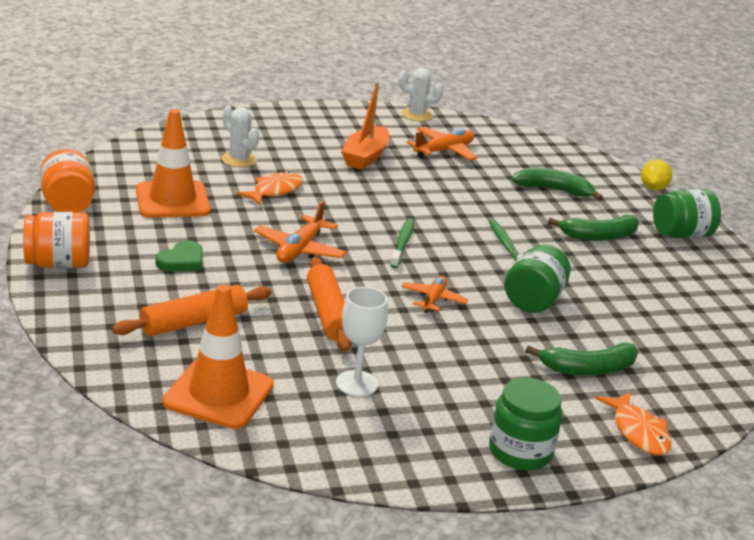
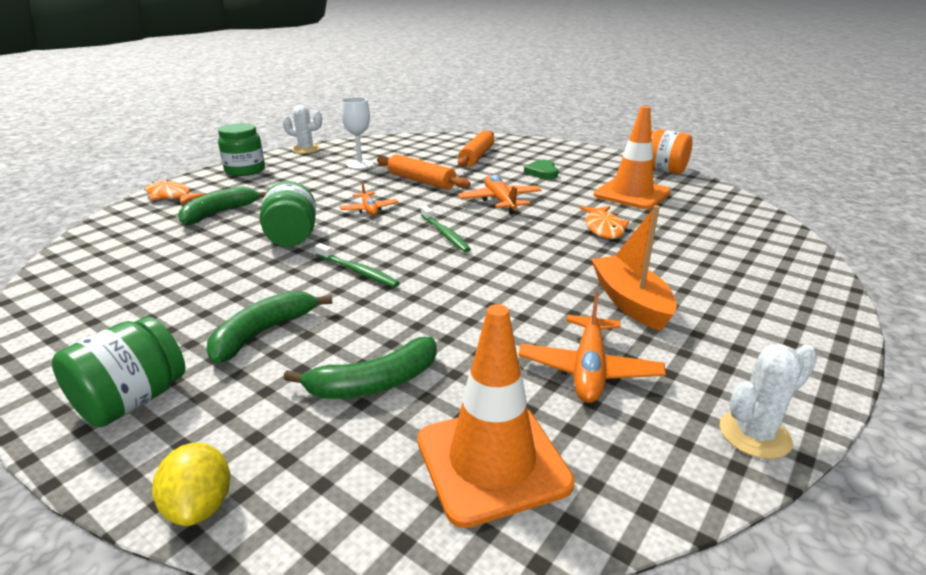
camera: 145 degrees right, 0 degrees up
orange jar [23,212,90,268] -> none
orange traffic cone [162,284,274,429] -> orange traffic cone moved to [417,304,575,528]
white cactus [222,106,259,167] -> white cactus moved to [282,105,322,154]

